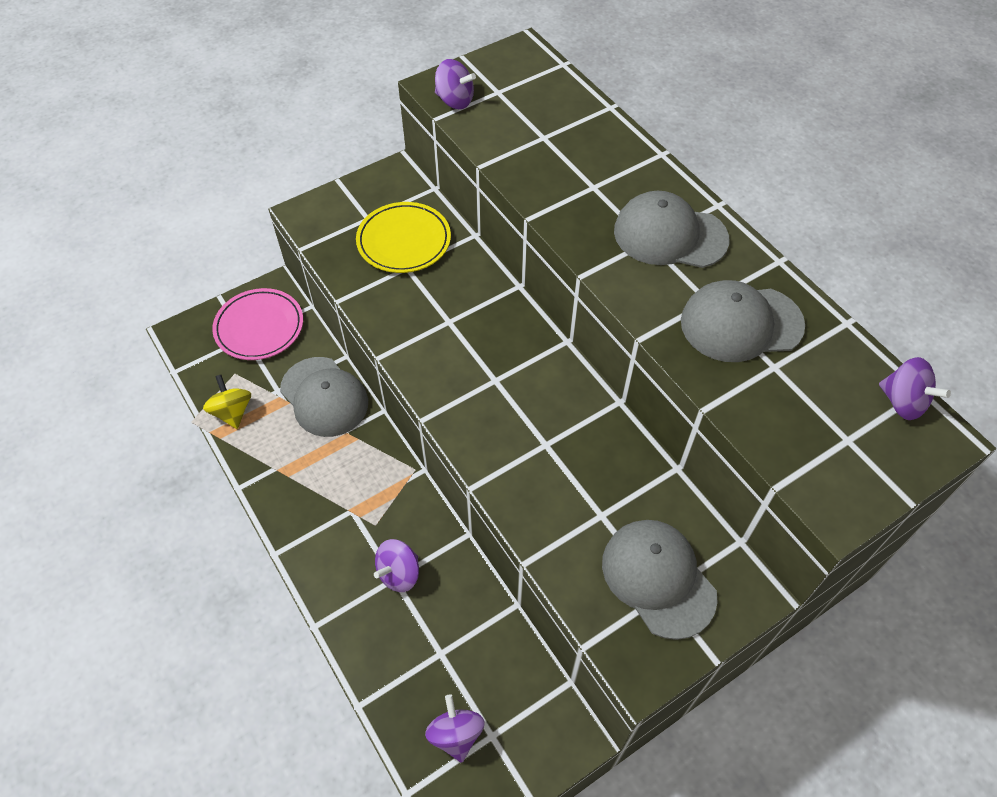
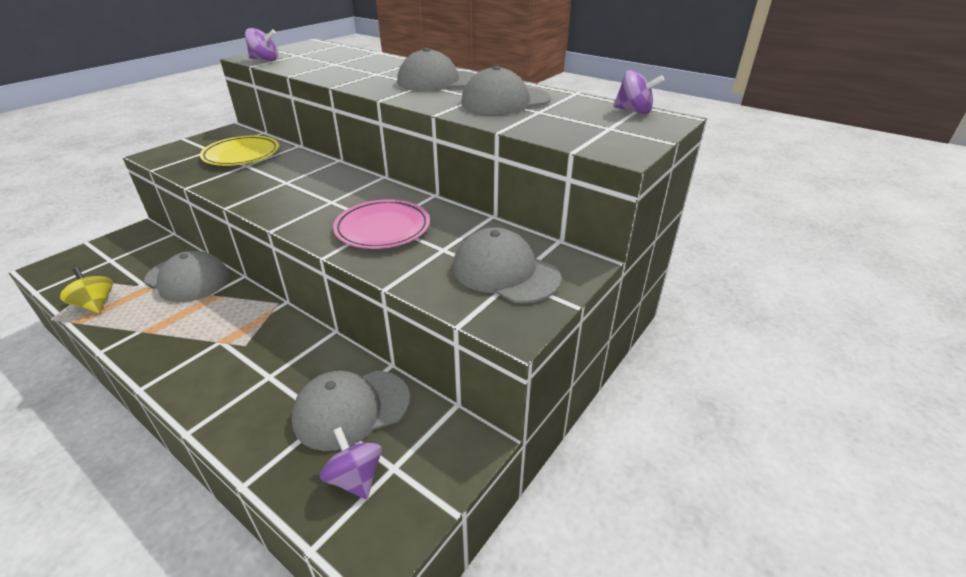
camera: 20 degrees left, 20 degrees down
pink plate [212,288,303,360] -> pink plate moved to [333,199,430,249]
purple spinning top [374,539,419,592] -> none
none -> grey cap [292,371,410,451]

